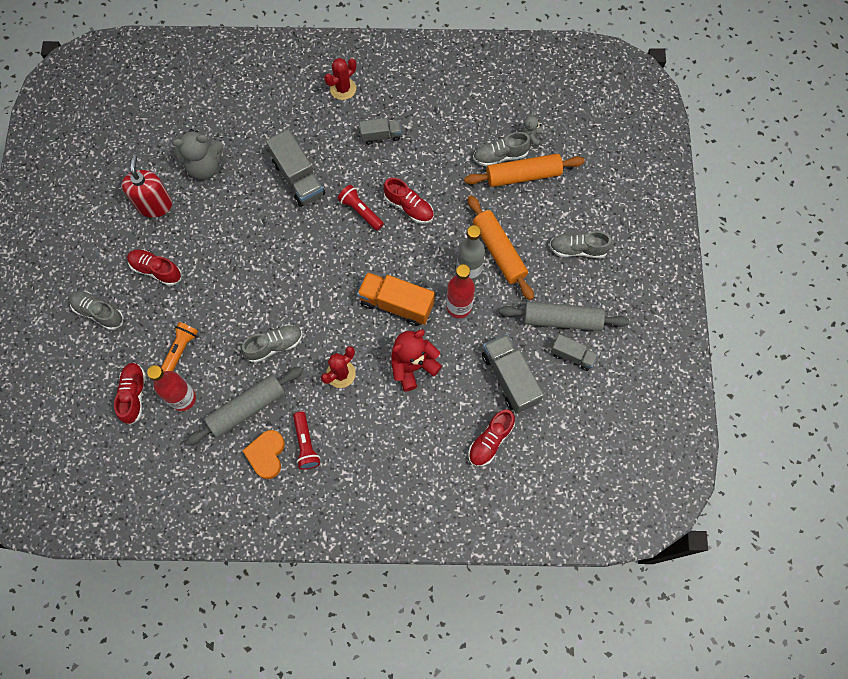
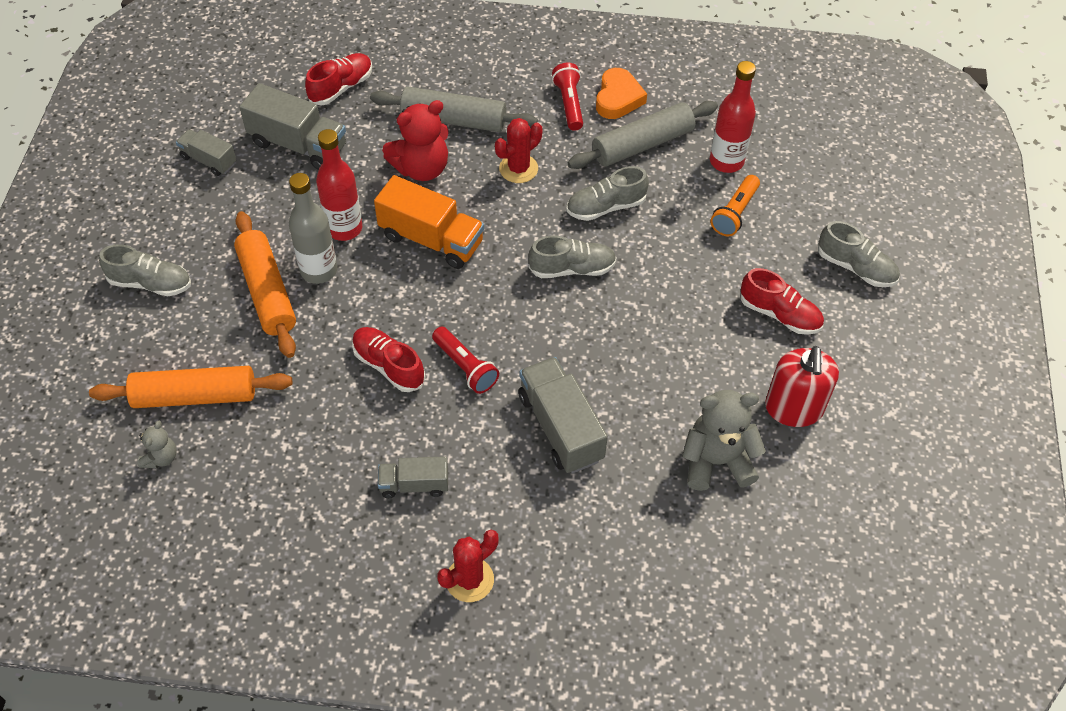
camera: 175 degrees left, 15 degrees down
red shoe [114,363,146,425] -> none
grey shoe [473,132,531,167] -> grey shoe moved to [528,236,617,278]
grey truck [482,334,544,414] -> grey truck turned 45 degrees counterclockwise [239,83,346,170]
grey rolling pin [499,302,629,331] -> grey rolling pin moved to [370,87,537,132]

